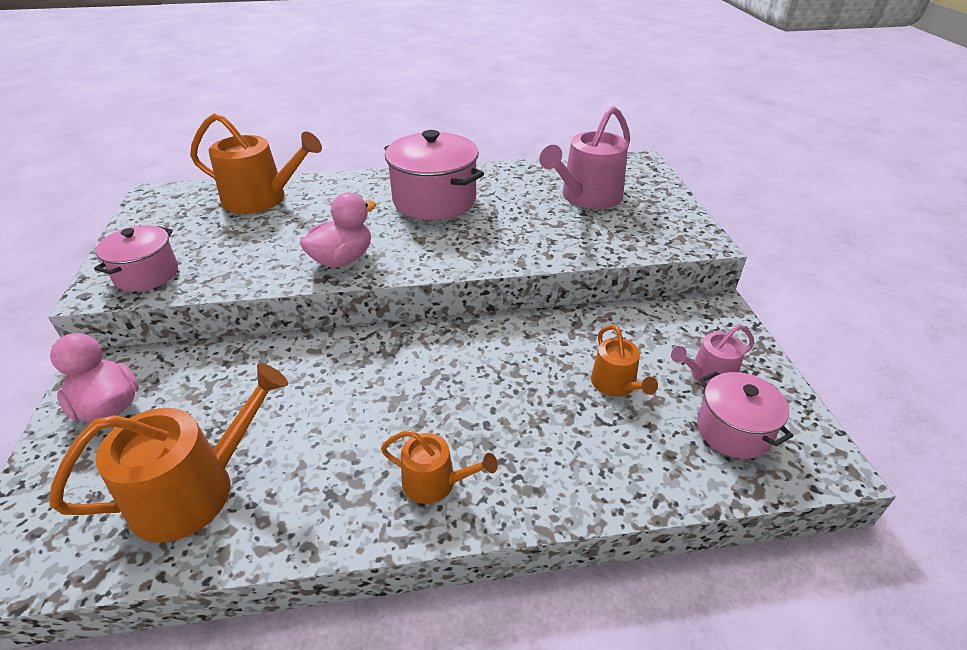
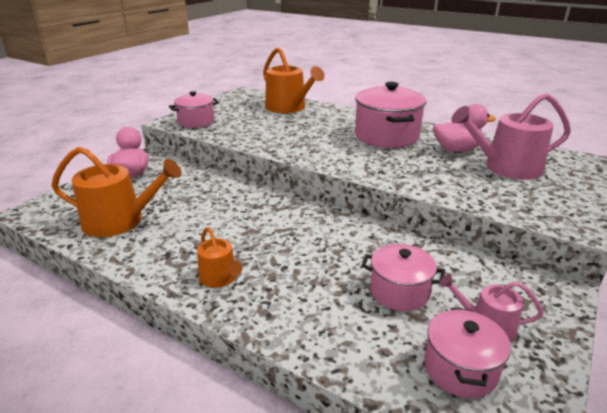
camera: 40 degrees right, 10 degrees down
pink duck [299,193,376,267] -> pink duck moved to [433,104,496,152]
orange watering can [591,325,658,397] -> pink pot [361,244,445,311]

